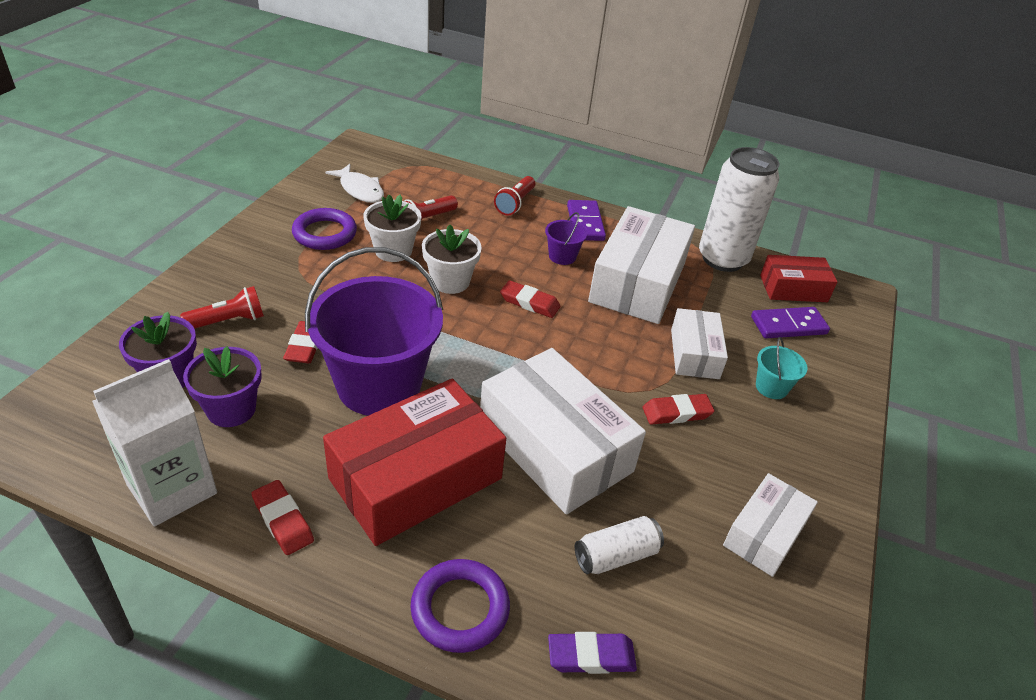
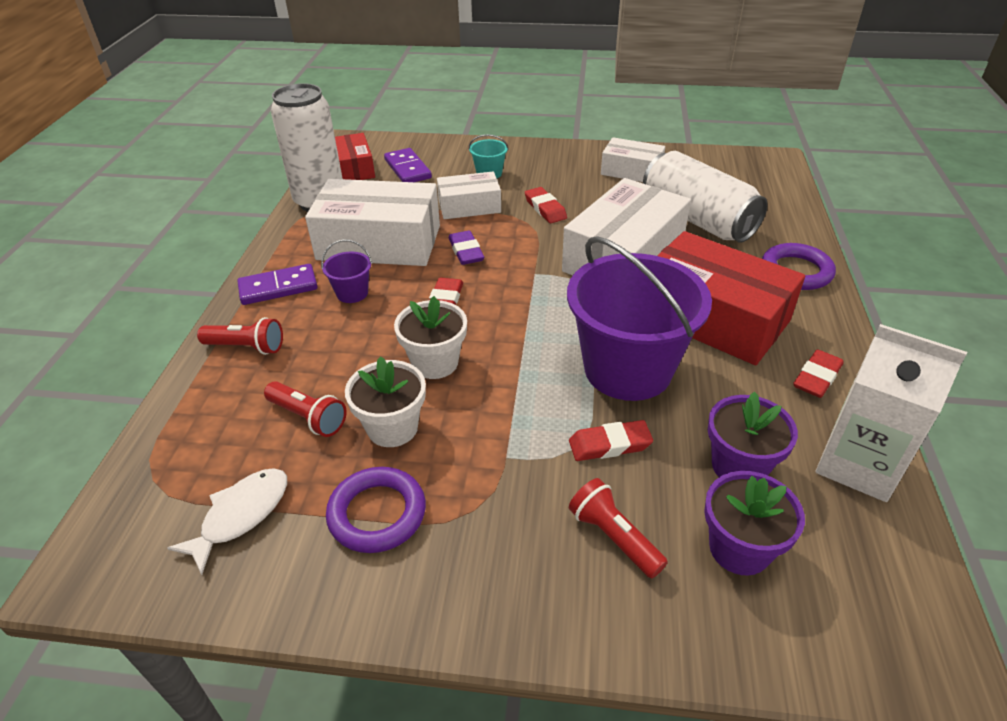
camera: 100 degrees left, 0 degrees up
purple eraser [548,632,637,674] -> purple eraser moved to [449,231,484,265]
white can [575,516,664,574] -> white can [643,151,768,243], size x2.02

